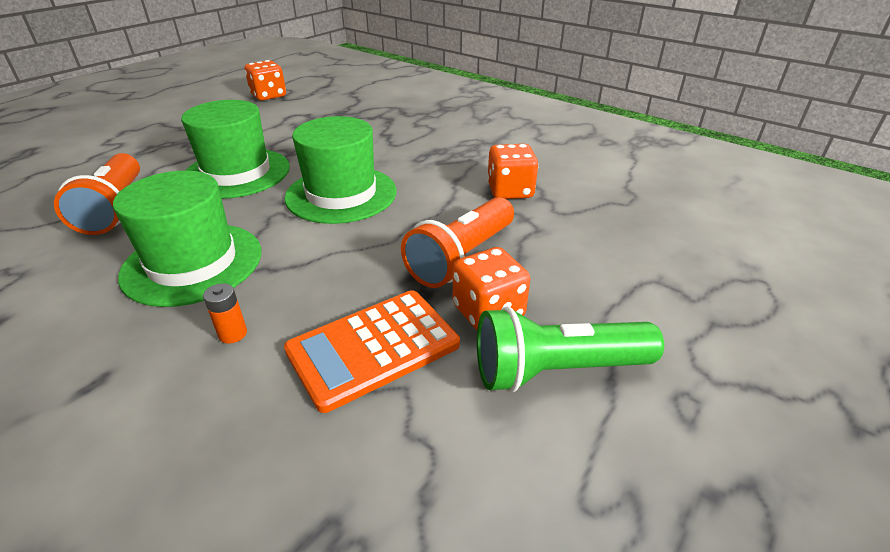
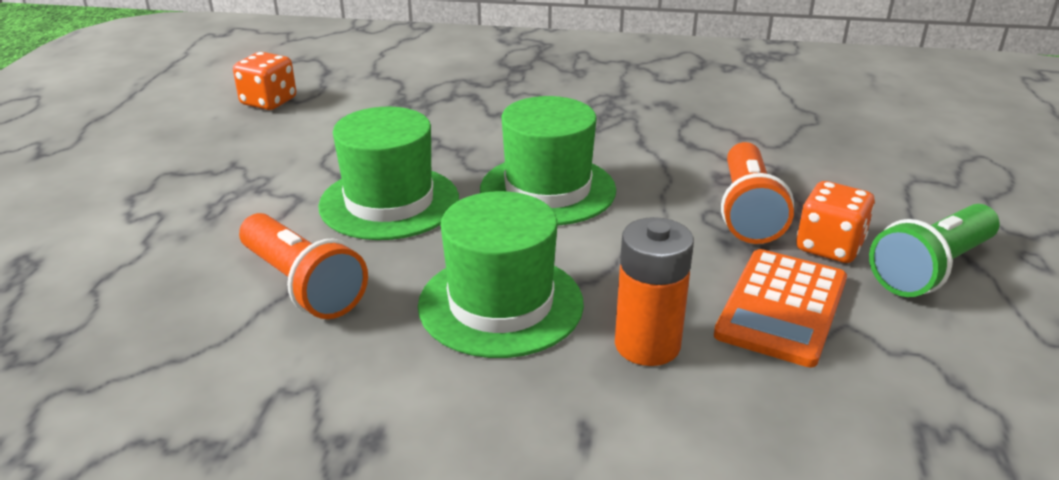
camera: 30 degrees left, 5 degrees down
orange battery [203,283,247,344] -> orange battery [615,217,694,366], size x2.13
orange dice [487,144,539,199] -> none

